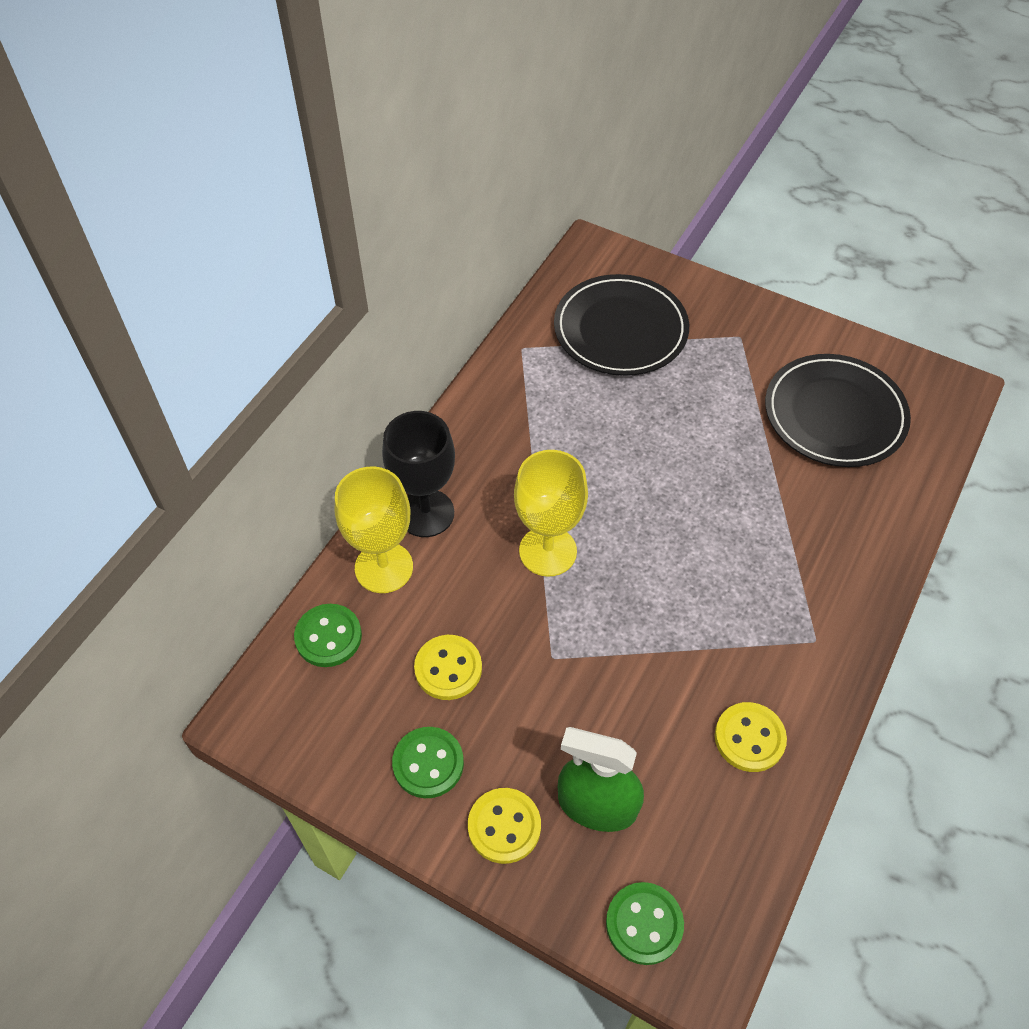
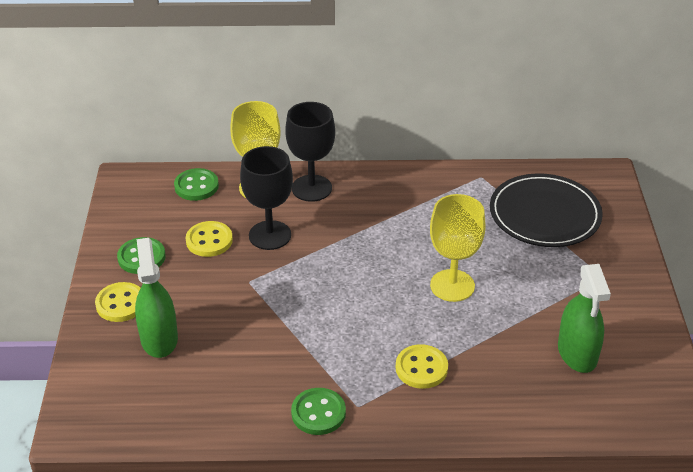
camera: 60 degrees right, 15 degrees down
yellow goblet [514,450,588,576] -> yellow goblet moved to [430,194,485,302]
green button [606,882,684,965] -> green button moved to [291,388,346,435]
yellow button [715,702,787,772] -> yellow button moved to [396,344,448,389]
black plate [765,354,911,467] -> green spray bottle [558,264,611,373]
none -> black goblet [240,146,293,250]

